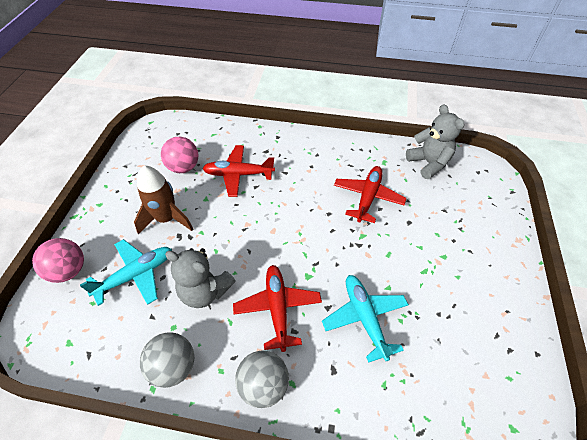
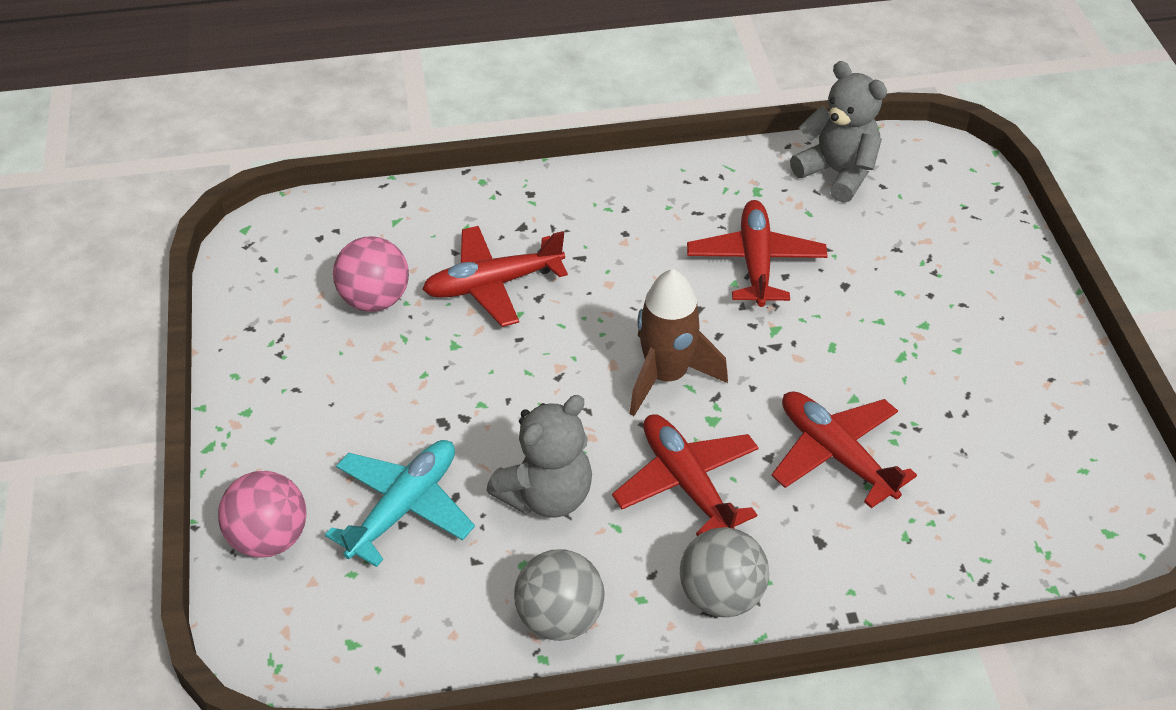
camera: 20 degrees left, 5 degrees down
brown rocket [134,165,193,234] -> brown rocket moved to [630,269,728,416]
grey teddy bear [165,248,235,308] -> grey teddy bear turned 45 degrees counterclockwise [486,395,592,518]
turquoise plane [322,275,409,363] -> red plane [772,391,917,508]

